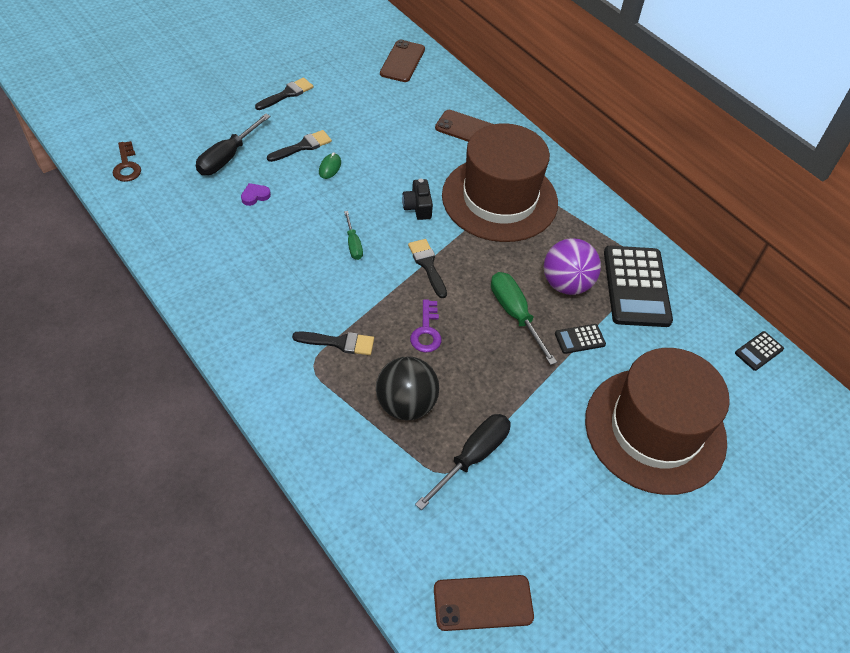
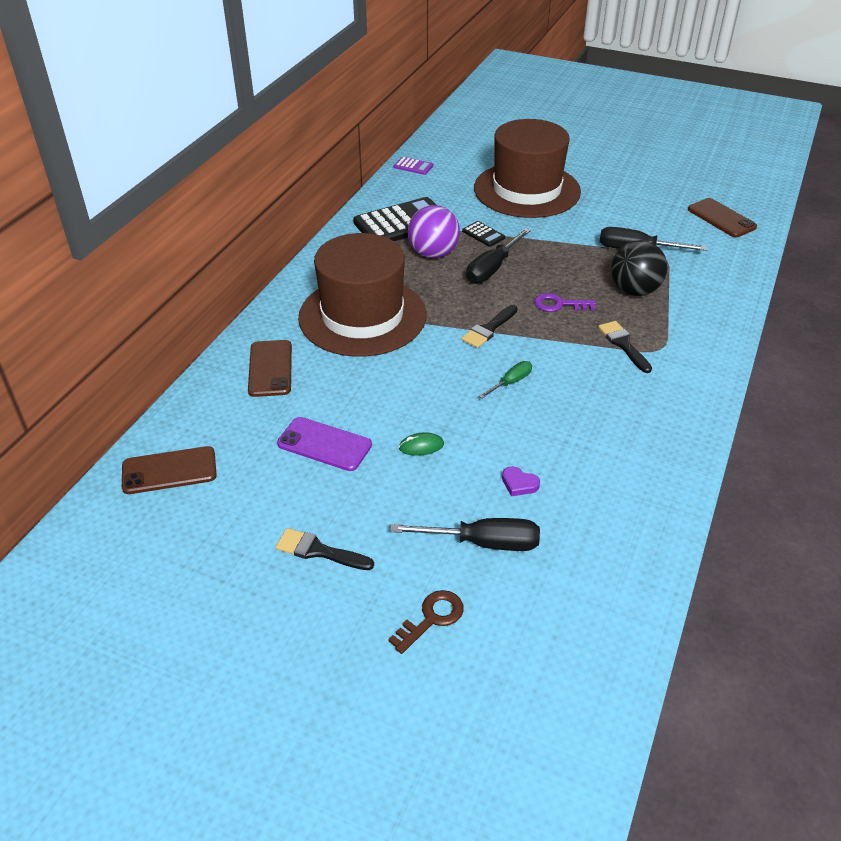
camera: 115 degrees left, 10 degrees down
brown key [113,141,141,182] -> brown key moved to [388,590,464,654]
black brush [267,130,332,162] -> none
black camera [402,179,433,220] -> none
purple key [410,299,441,353] -> purple key turned 150 degrees counterclockwise [534,293,596,312]
green screwdriver [491,272,557,365] -> black screwdriver [466,228,531,284]
black calculator [735,331,784,371] -> purple calculator [394,157,433,175]
none -> purple phone [277,417,372,471]

